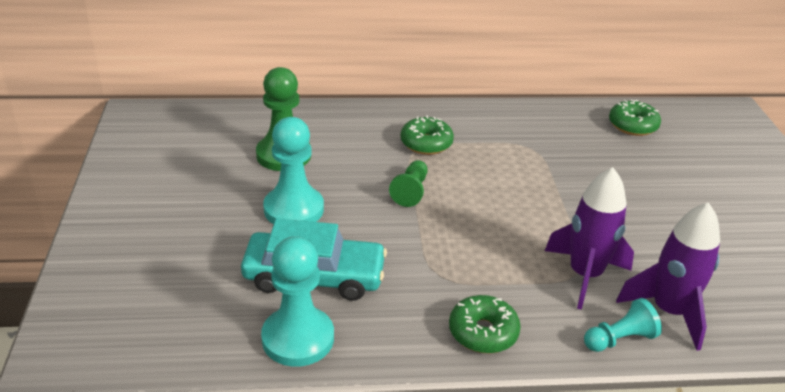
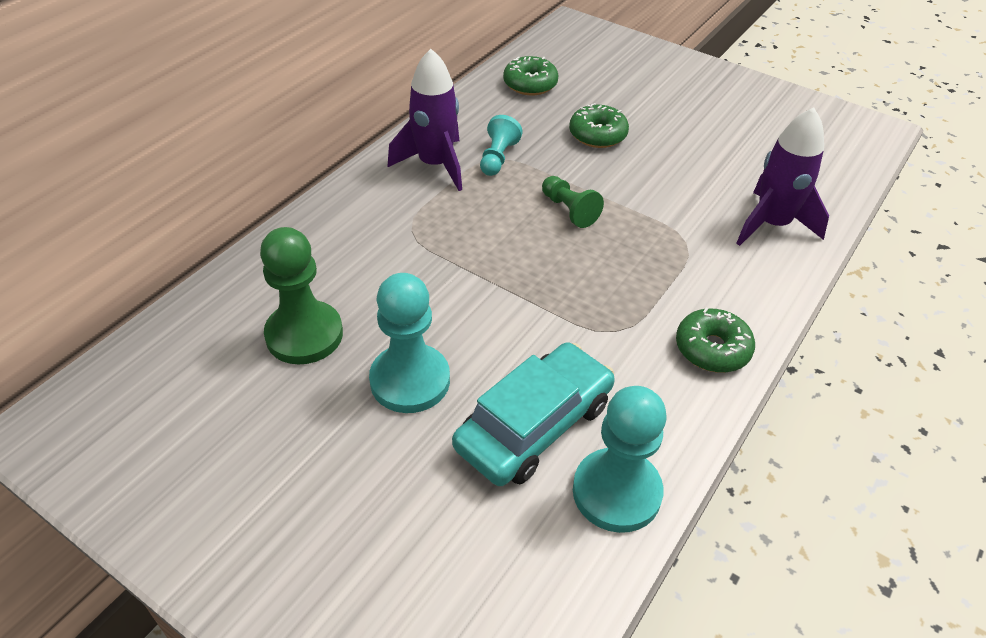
camera: 50 degrees left, 10 degrees up
green pawn [389,160,428,207] -> green pawn moved to [542,176,604,228]
green donut [400,116,454,155] -> green donut moved to [569,103,629,148]
purple rocket [545,167,634,310] -> purple rocket moved to [387,49,462,191]
turquoise pawn [584,298,662,352] -> turquoise pawn moved to [480,115,523,176]

